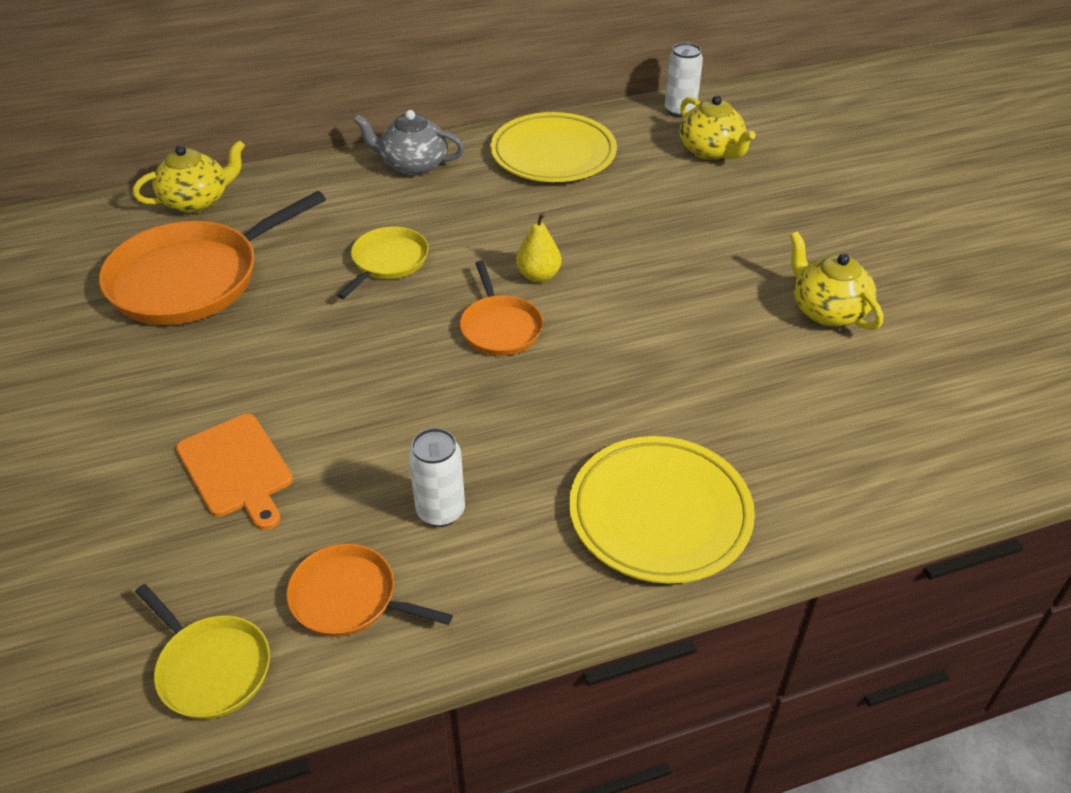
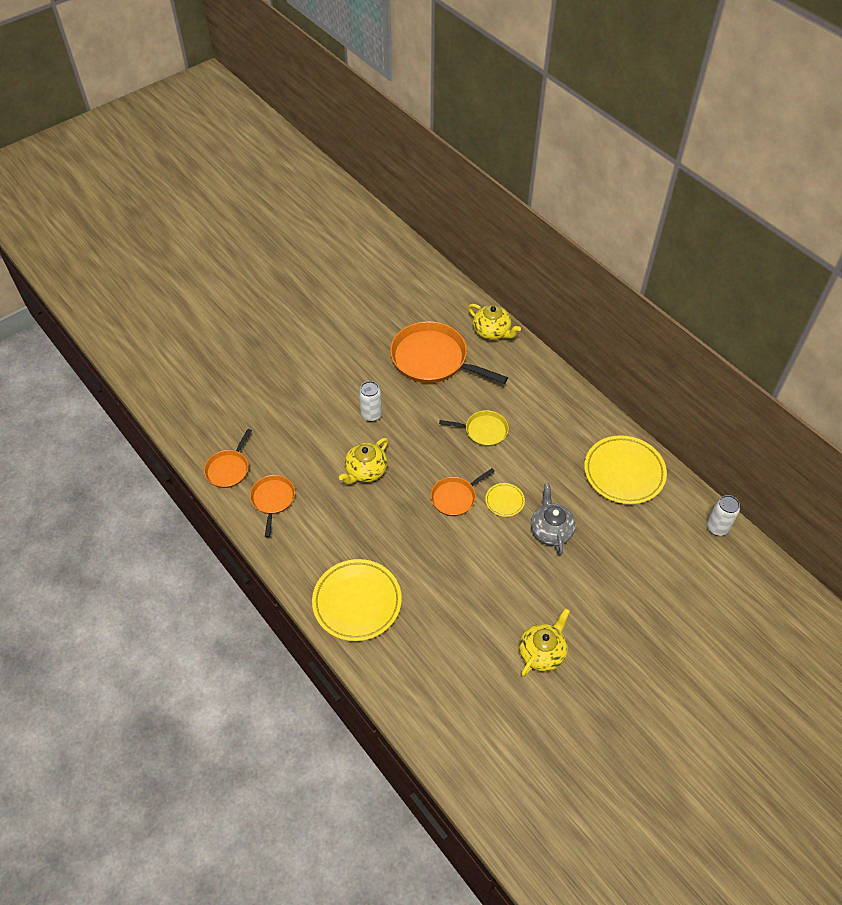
camera: 70 degrees right, 10 degrees up
yellow pan [135,584,270,719] -> orange pan [204,429,252,488]
orange cutting board [176,414,293,530] -> none
grey teapot [354,110,464,176] -> grey teapot moved to [531,484,576,555]
white can [408,428,465,527] -> white can moved to [359,381,382,422]
yellow pear [516,212,561,283] -> yellow plate [485,483,525,517]
yellow teapot [679,95,756,160] -> yellow teapot moved to [339,438,388,485]

